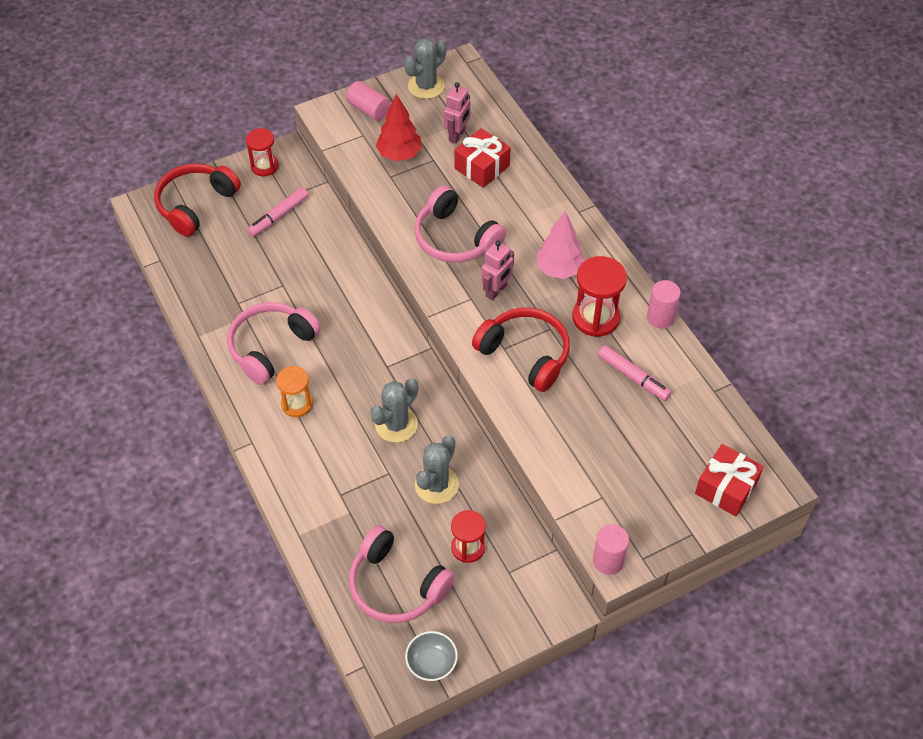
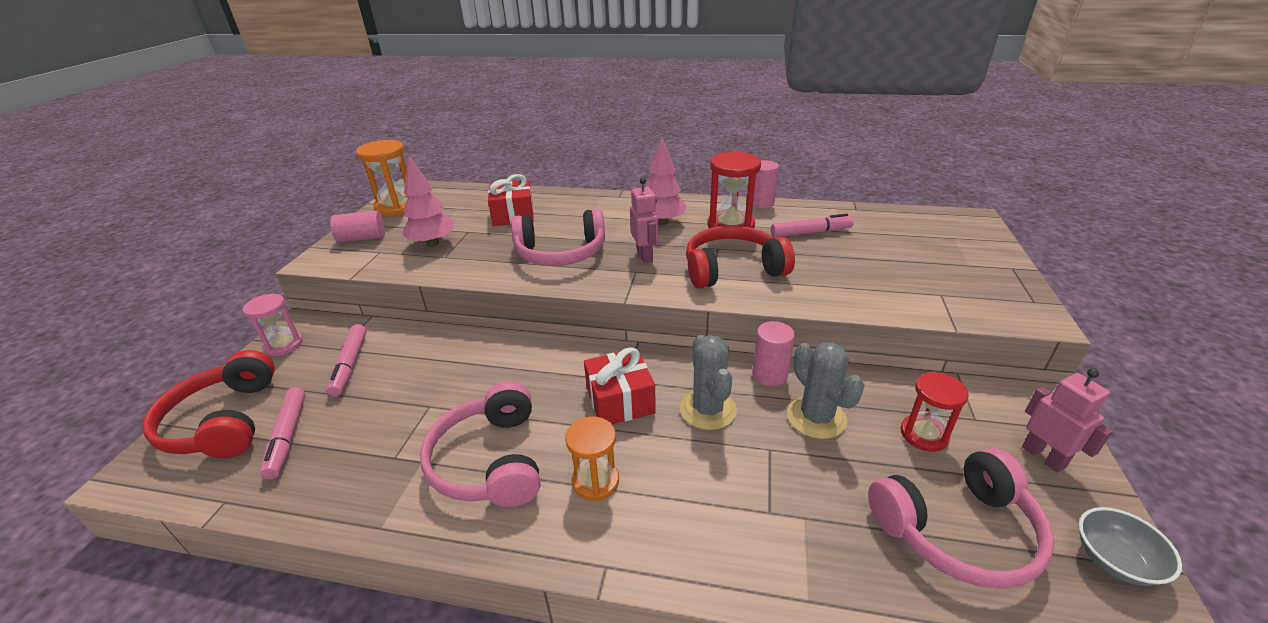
camera: 50 degrees left, 20 degrees down
red hourglass [246,128,279,176] -> pink hourglass [243,294,303,356]
red tree [376,94,422,161] -> pink tree [402,156,454,247]
grey cactus [404,38,446,99] -> orange hourglass [356,140,408,216]
pink robot [444,82,470,144] -> pink robot moved to [1022,368,1113,473]
pink cylinder [593,525,629,575] -> pink cylinder moved to [752,321,795,386]
red gift [695,444,764,516] -> red gift moved to [584,347,656,424]
none -> pink marker [260,387,305,479]

